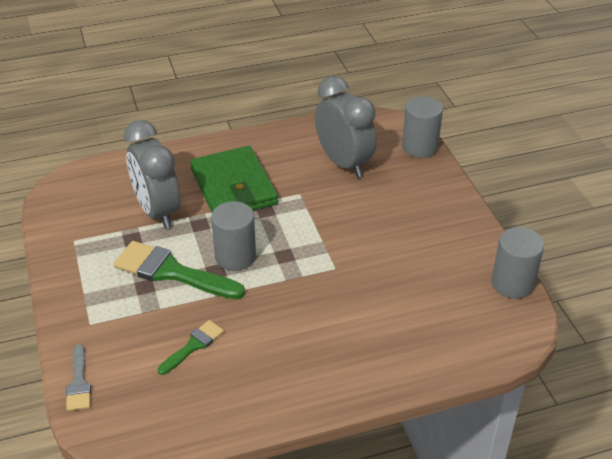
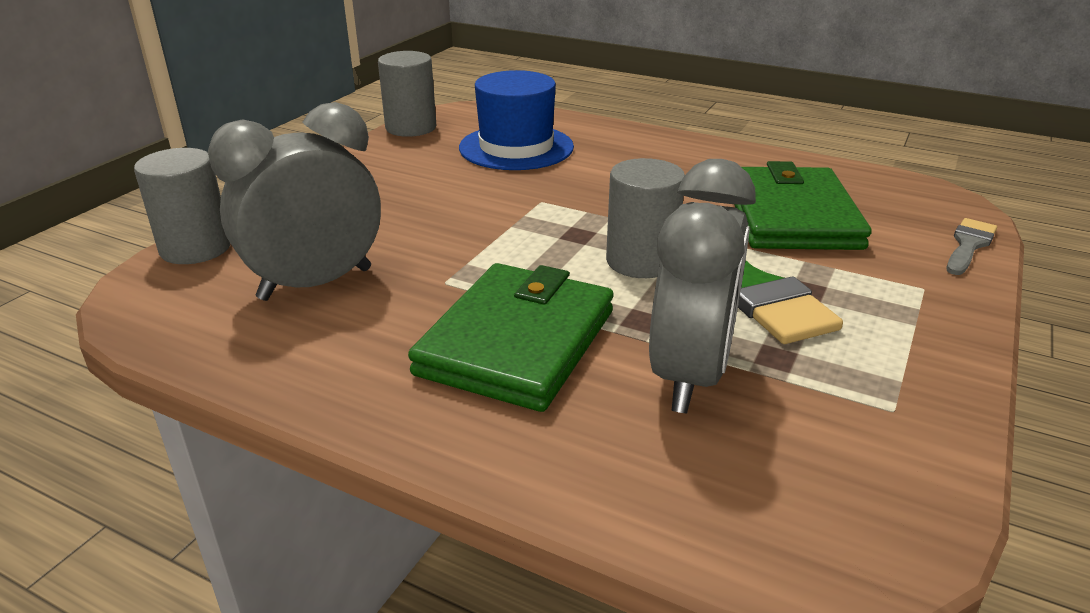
camera: 135 degrees left, 10 degrees down
green brush [158,320,224,375] -> green wallet [734,161,872,250]
grey clock [315,76,377,178] -> grey clock turned 45 degrees clockwise [208,102,381,301]
none -> blue hat [459,70,574,170]

